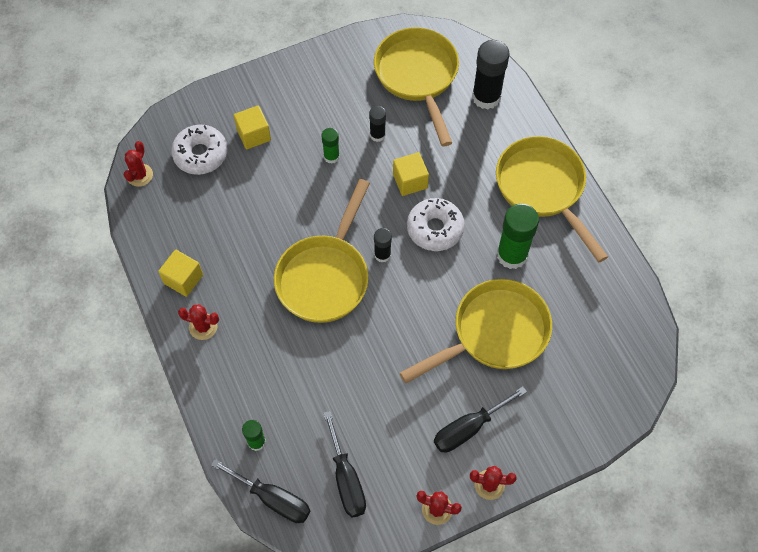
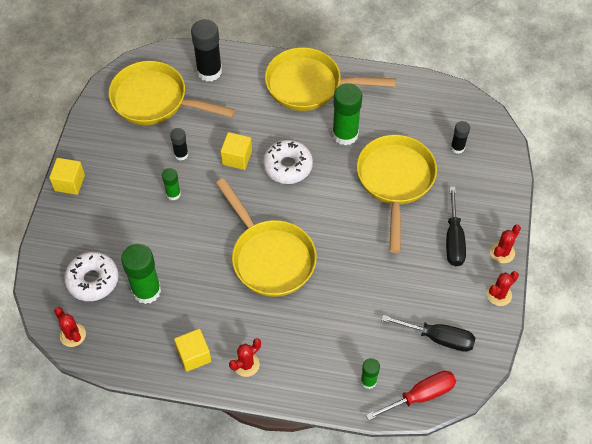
camera: 55 degrees left, 5 degrees down
black screwdriver [211,459,310,523] -> red screwdriver [366,371,456,421]
yellow cube [234,105,271,149] -> yellow cube moved to [49,158,85,195]
black glue stick [374,228,392,263] -> black glue stick moved to [451,121,470,154]
none -> green glue stick [121,244,161,304]

